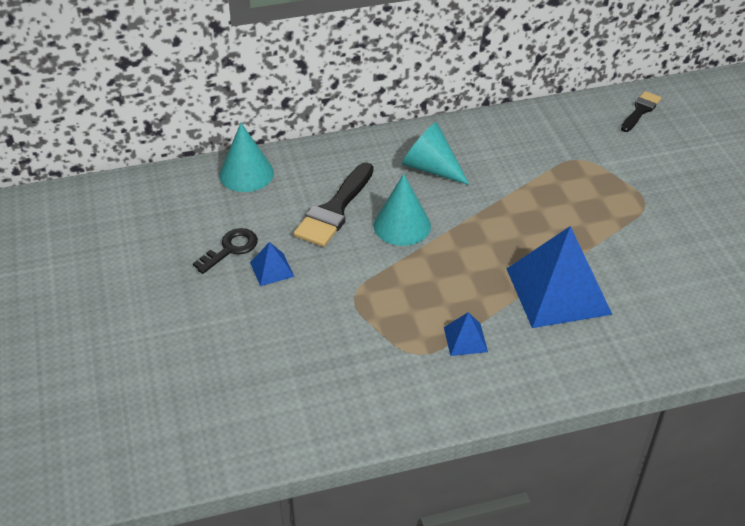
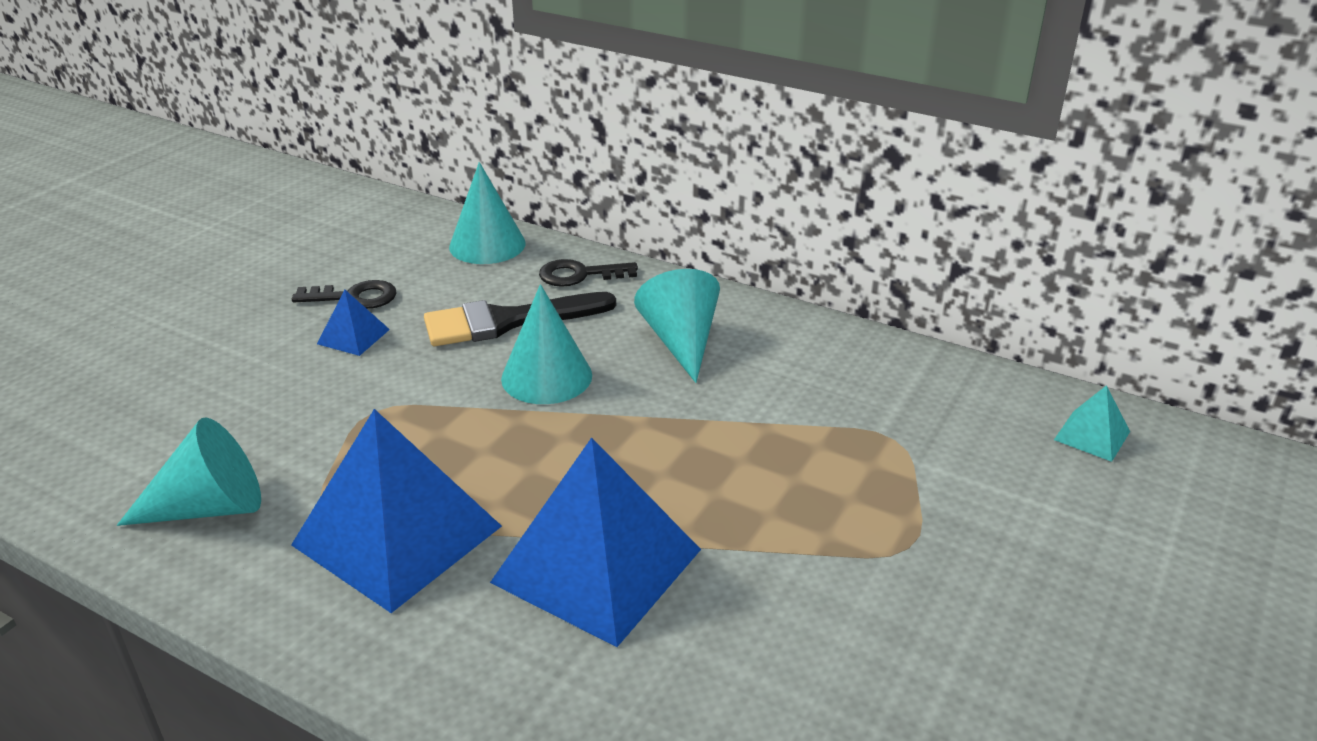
camera: 45 degrees right, 10 degrees down
blue pyramid [444,312,488,356] -> blue pyramid [291,409,502,613], size x2.28
black brush [621,91,661,132] -> turquoise pyramid [1054,385,1130,462]
none -> turquoise cone [117,417,261,526]
none -> black key [539,259,638,287]

